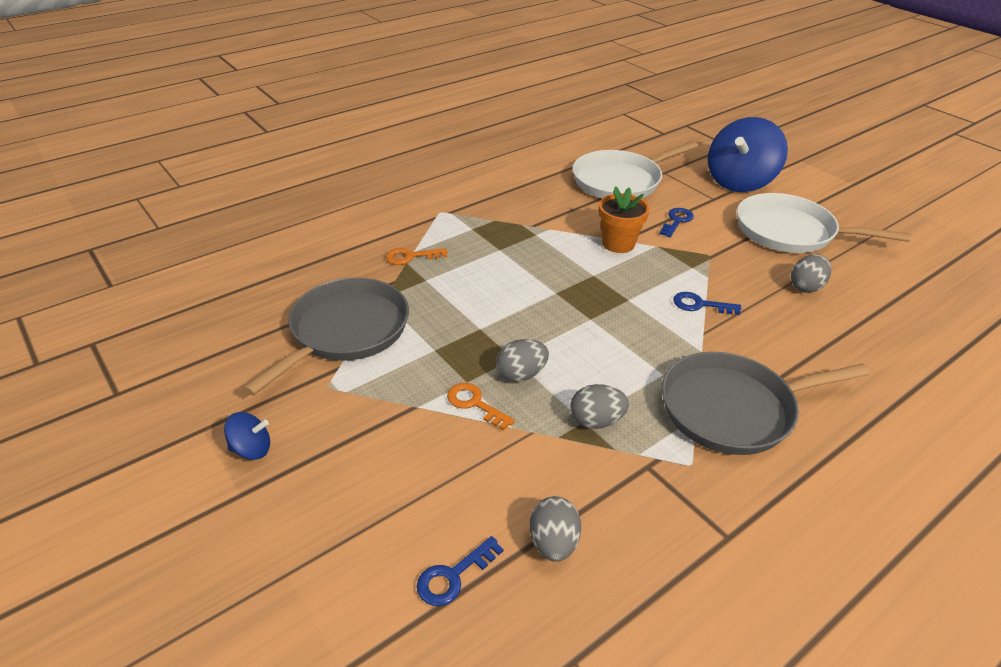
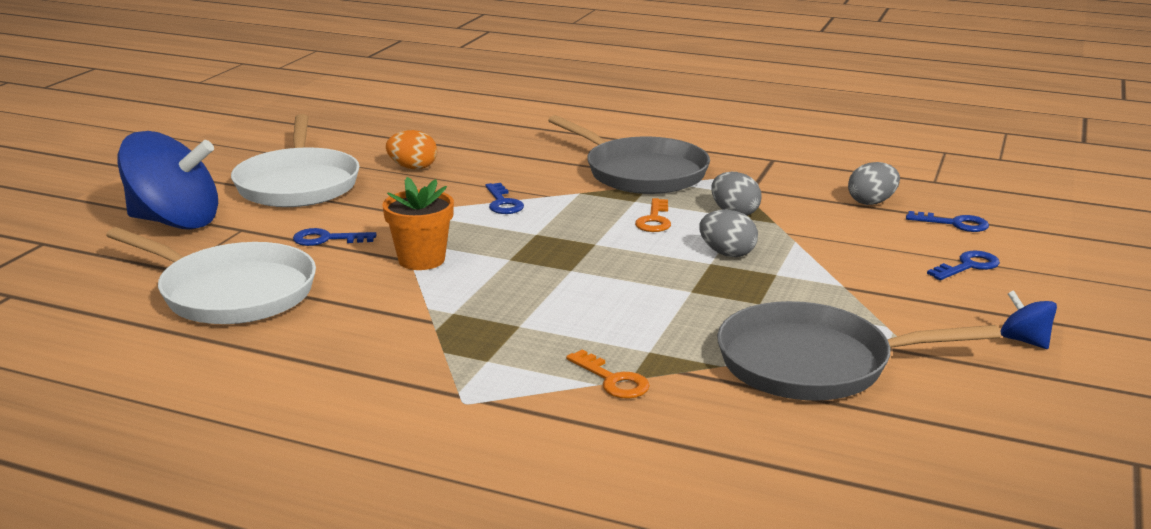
camera: 120 degrees left, 15 degrees down
orange key [447,383,515,431] -> orange key moved to [635,198,671,232]
grey egg [791,254,831,293] -> orange egg [386,130,437,170]
none -> blue key [927,251,1000,280]

